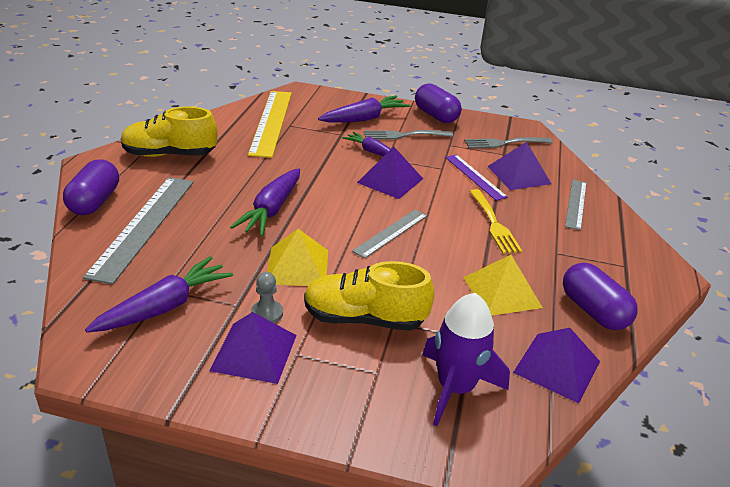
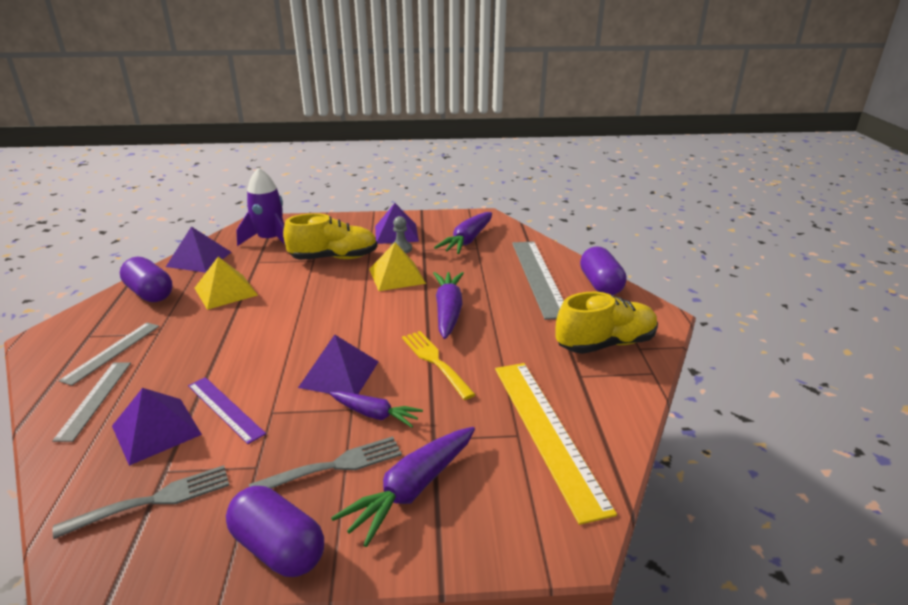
camera: 165 degrees right, 5 degrees down
grey ruler [352,209,427,258] -> grey ruler moved to [59,322,159,386]
yellow fork [470,189,522,254] -> yellow fork moved to [402,331,476,400]

